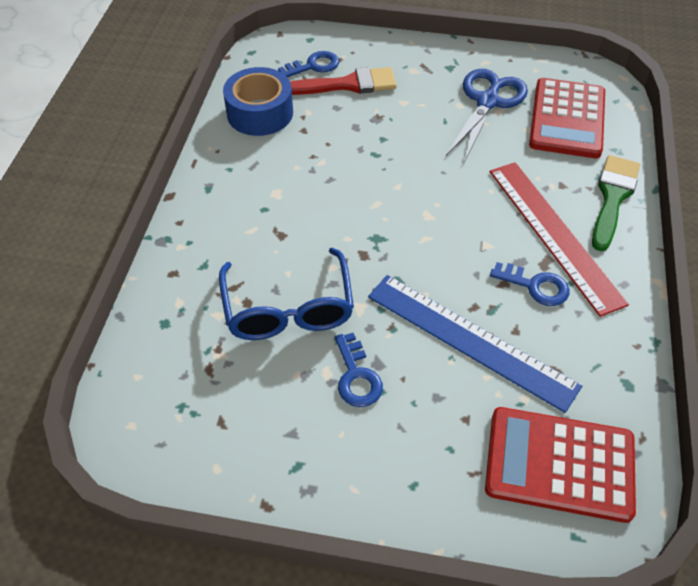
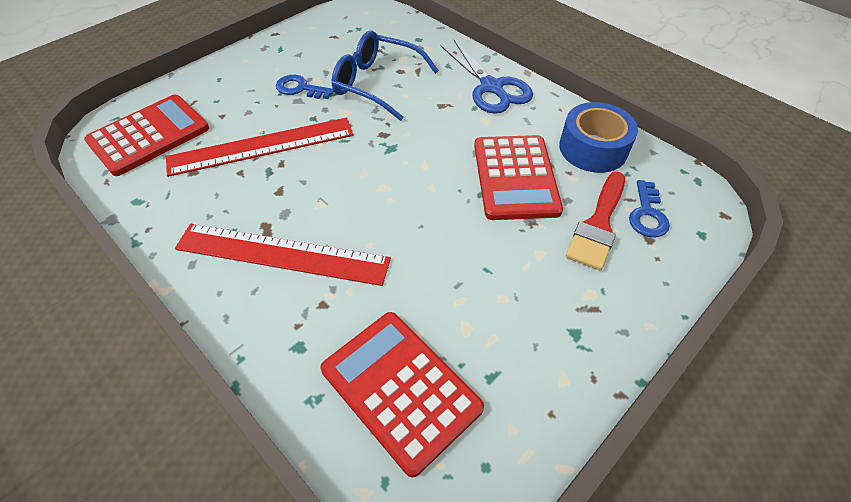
camera: 125 degrees right, 0 degrees up
blue ruler [368,275,582,413] -> red ruler [166,117,354,177]
blue scissors [446,69,528,163] -> blue scissors moved to [440,40,533,114]
blue key [490,262,570,306] -> none
green brush [592,155,640,251] -> none
none -> red calculator [474,135,563,220]

